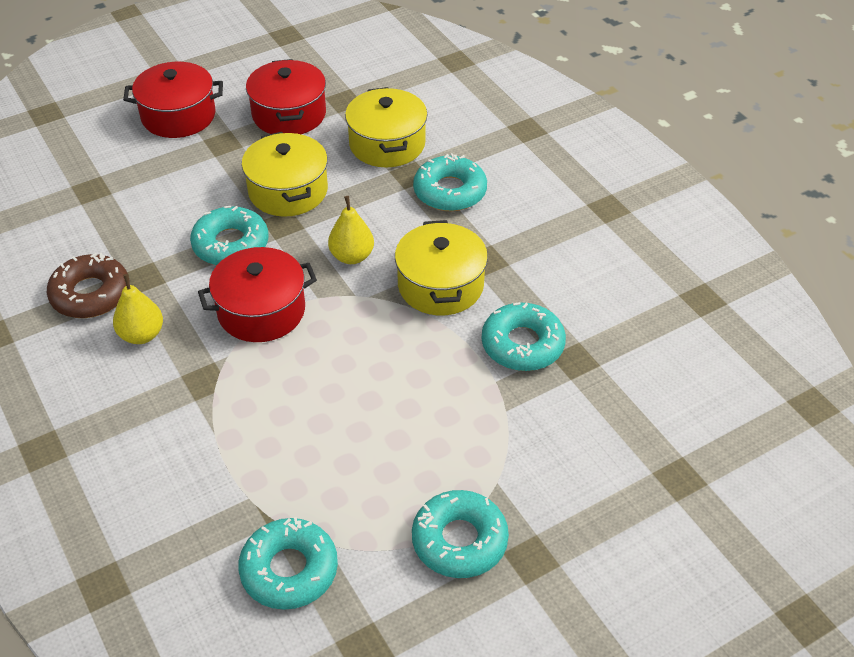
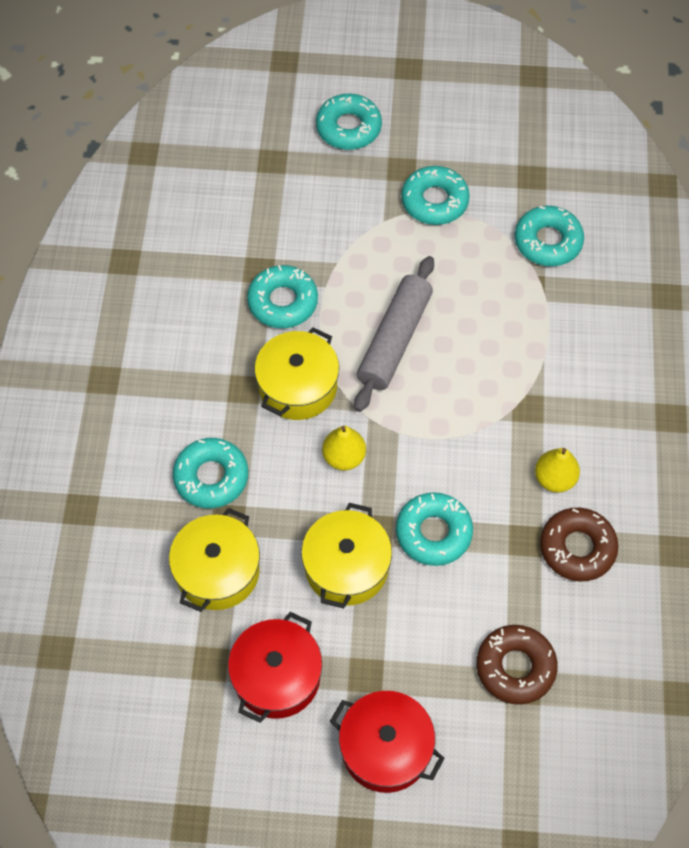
camera: 145 degrees left, 15 degrees up
red pot [198,247,317,342] -> none
none -> turquoise donut [316,94,382,150]
none -> grey rolling pin [354,256,434,412]
none -> brown donut [477,625,558,705]

